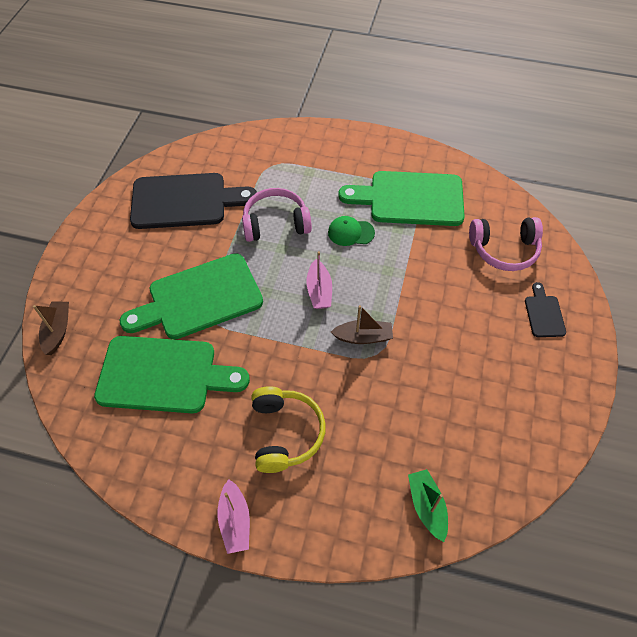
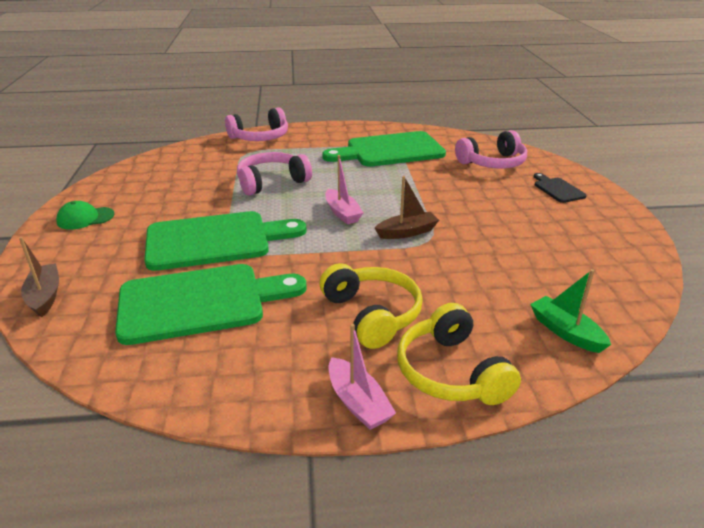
camera: 20 degrees left, 25 degrees down
green cutting board [120,253,263,339] -> green cutting board turned 150 degrees counterclockwise [144,211,306,271]
black cutting board [130,173,257,229] -> none
green cap [328,216,375,246] -> green cap moved to [56,201,114,230]
none -> pink headphones [225,107,288,141]
none -> yellow headphones [397,303,521,405]

